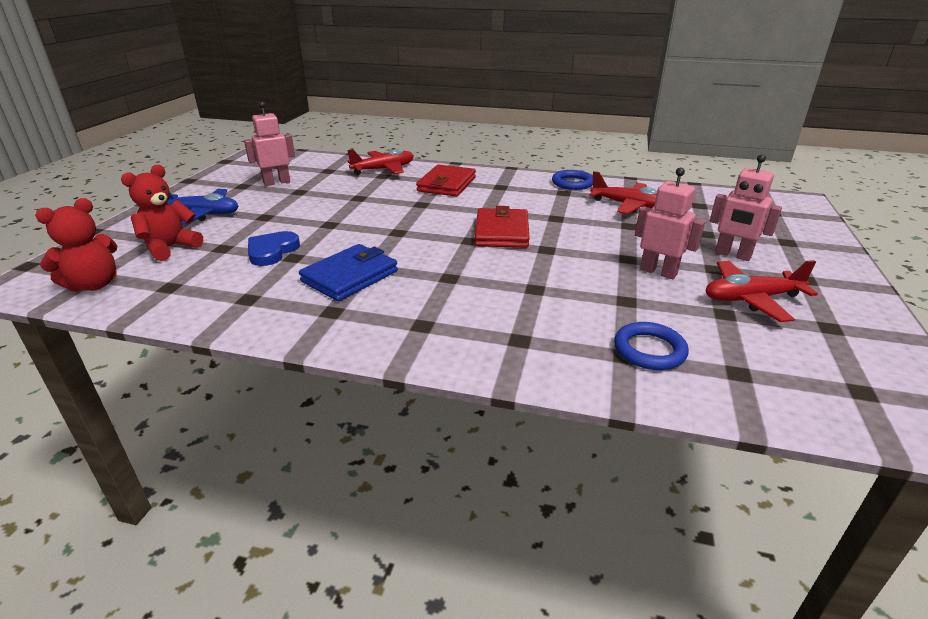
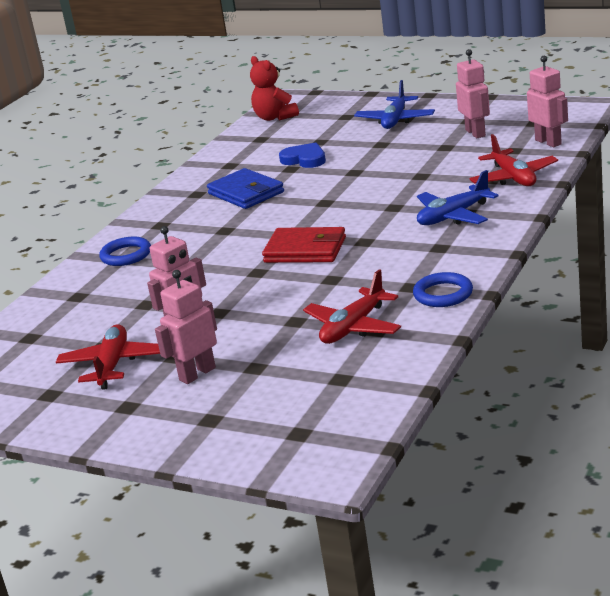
camera: 105 degrees right, 5 degrees down
red teddy bear [121,165,203,261] -> none
red wallet [416,164,476,196] -> blue plane [417,170,499,225]
blue ring [614,322,689,370] -> blue ring moved to [99,236,151,266]
none -> pink robot [527,56,568,147]

